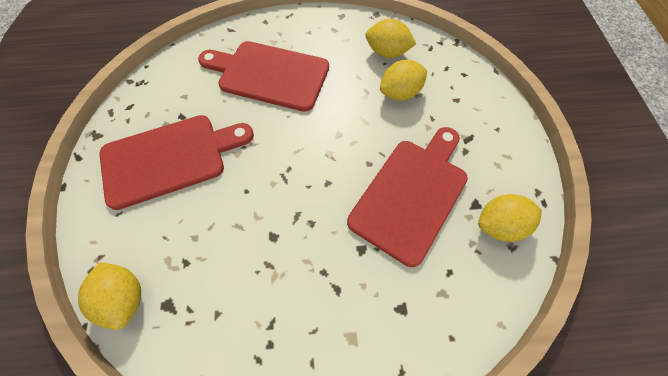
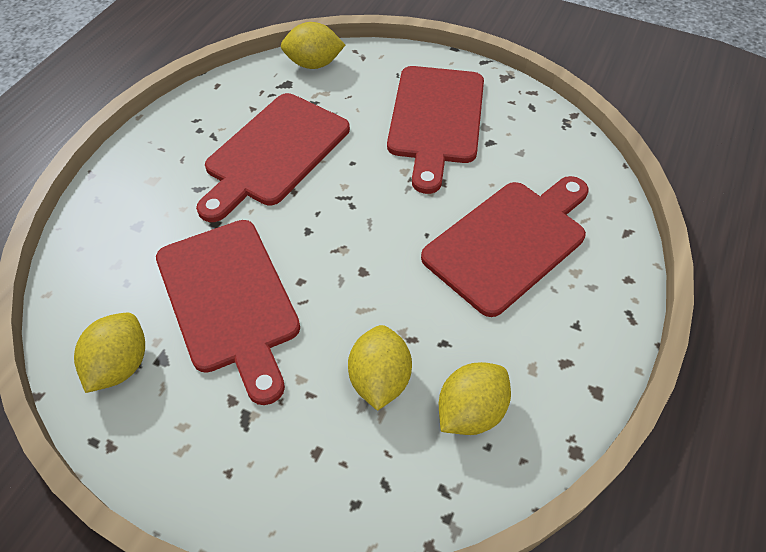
camera: 120 degrees right, 10 degrees down
none -> red cutting board [196,93,350,222]

